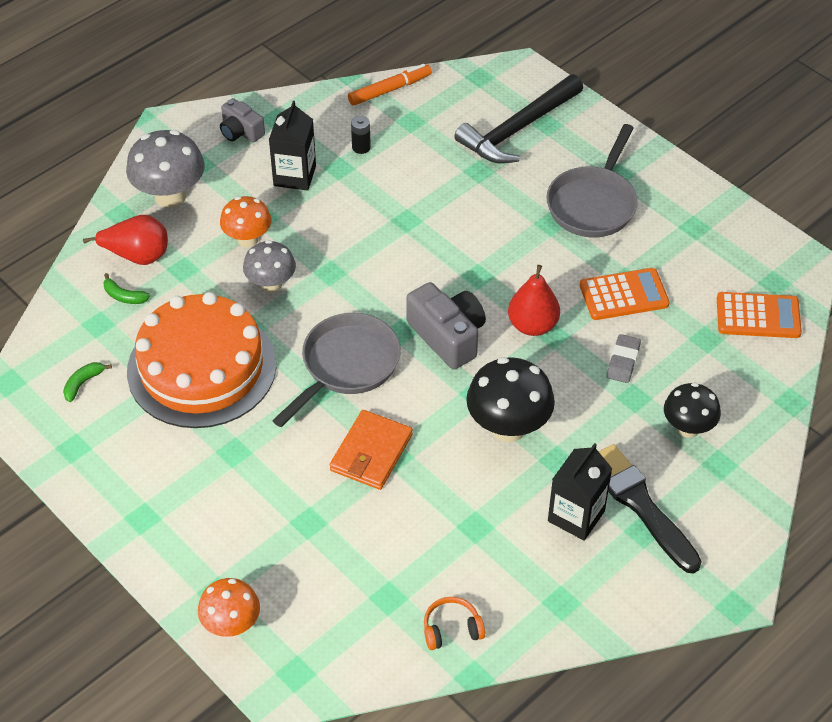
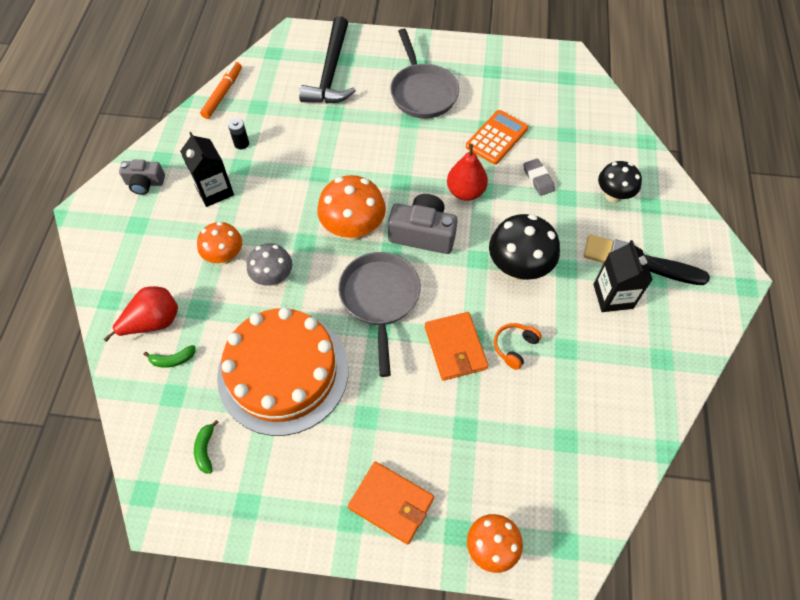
camera: 40 degrees left, 10 degrees up
grey mushroom [126,130,205,208] -> none
orange headphones [424,597,485,650] -> orange headphones moved to [494,323,542,370]
orange calculator [717,292,802,338] -> none
none -> orange mushroom [317,175,386,241]
none -> orange wallet [348,462,434,545]

